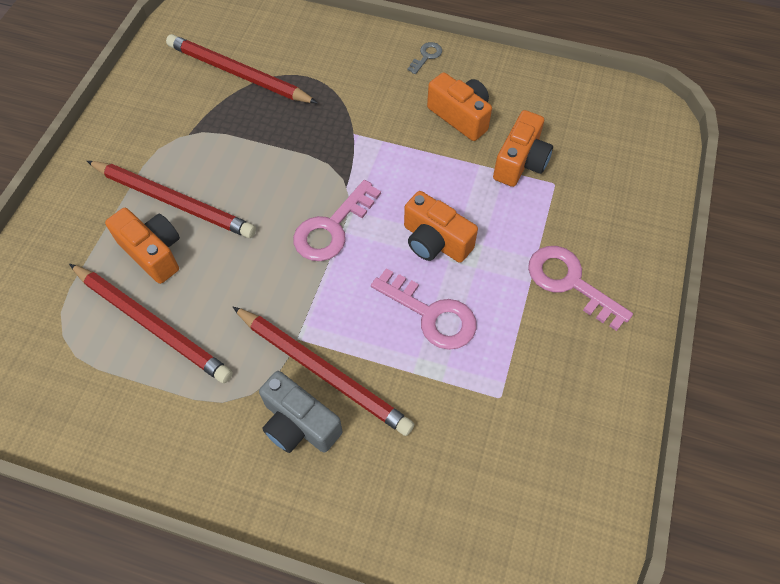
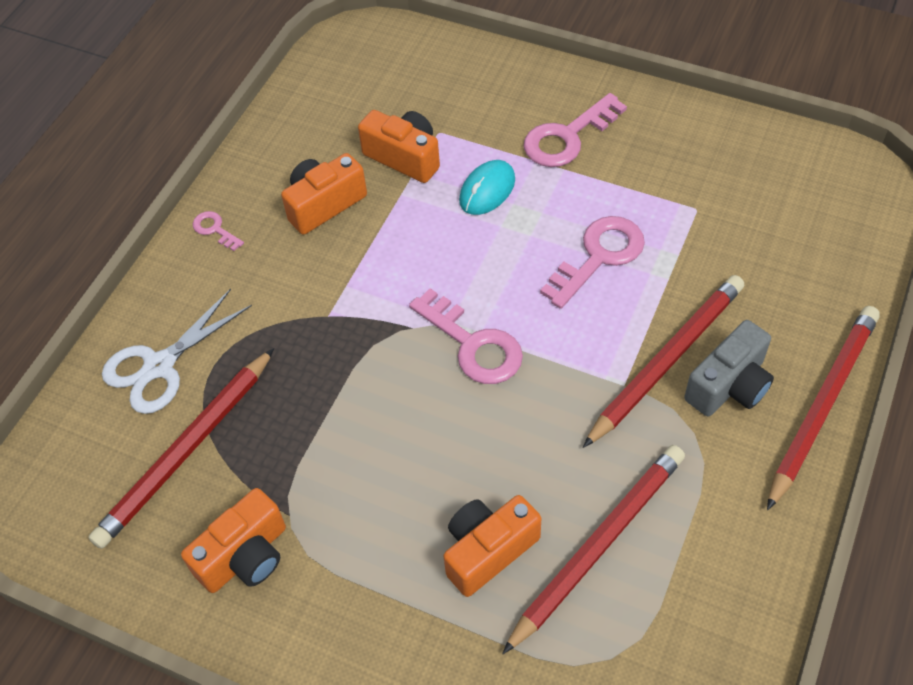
camera: 80 degrees left, 5 degrees down
red pencil [87,161,256,238] -> red pencil moved to [767,306,880,510]
orange camera [404,191,478,263] -> orange camera moved to [181,488,286,593]
grey key [407,42,442,74] -> pink key [193,211,244,251]
none -> white scissors [102,288,252,414]
none -> turquoise mouse [459,160,515,215]

